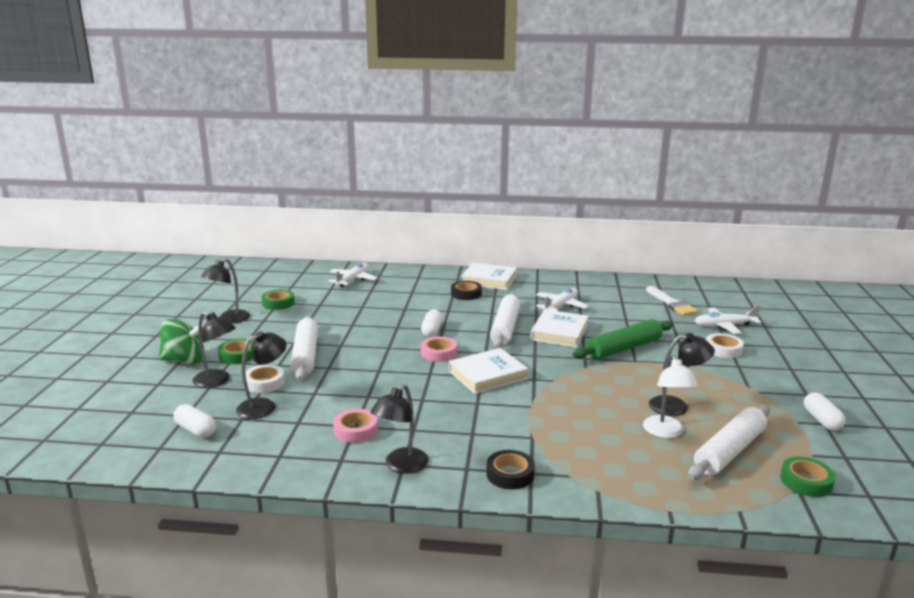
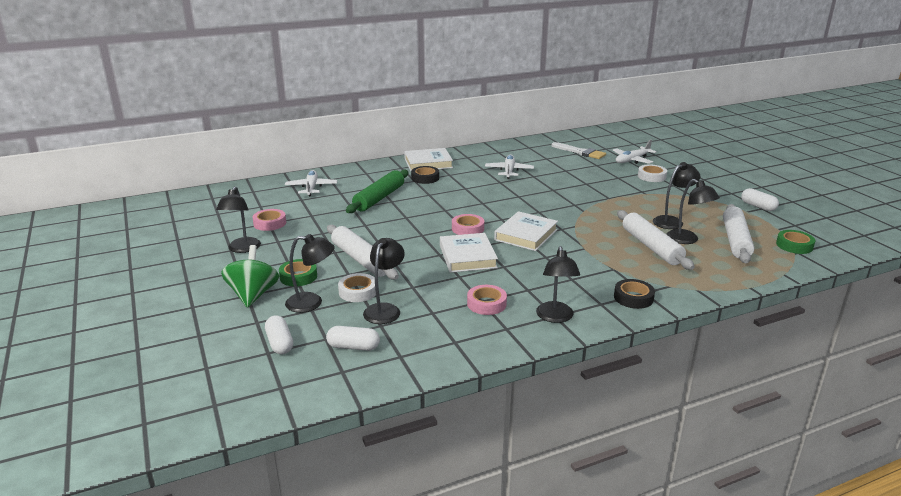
camera: 30 degrees left, 5 degrees up
green spinning top [159,318,206,364] -> green spinning top turned 60 degrees counterclockwise [221,245,279,308]
green tape [261,289,295,310] -> pink tape [253,209,286,231]
white capsule [421,309,442,337] -> white capsule moved to [265,315,293,355]
white rolling pin [490,293,521,349] -> white rolling pin moved to [617,210,695,270]
white book [530,309,589,348] -> white book moved to [440,233,498,273]
green rolling pin [573,319,673,360] -> green rolling pin moved to [346,170,409,213]
white lamp [643,355,698,438] -> black lamp [666,179,720,244]

